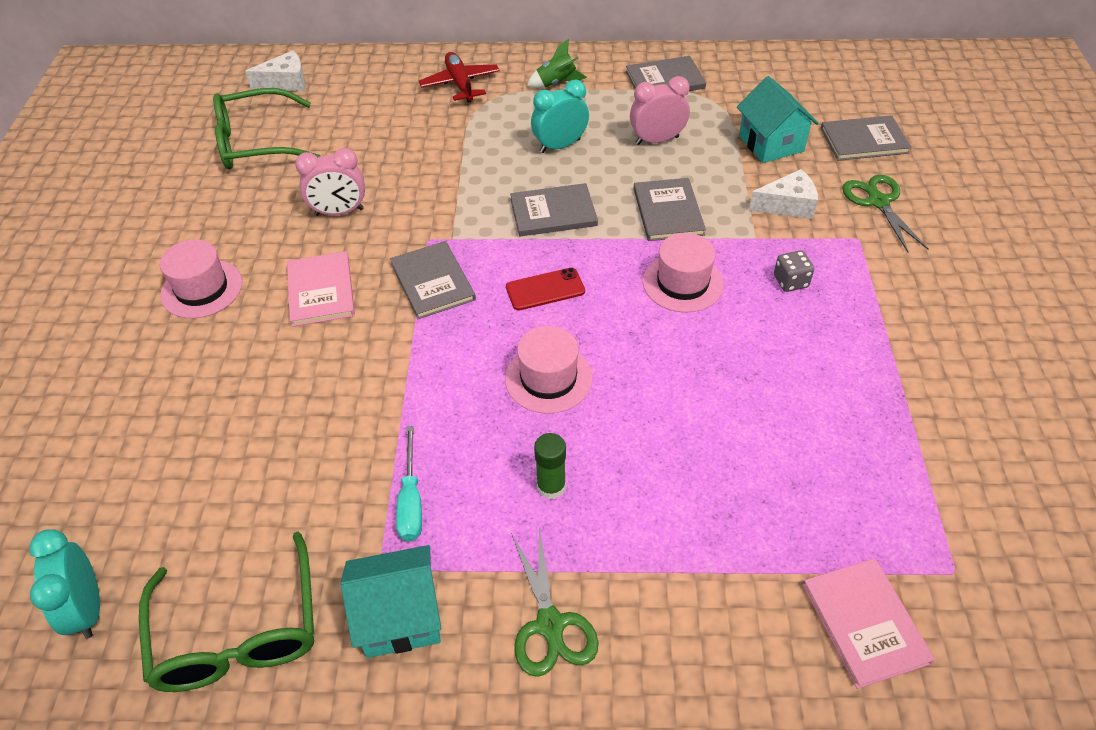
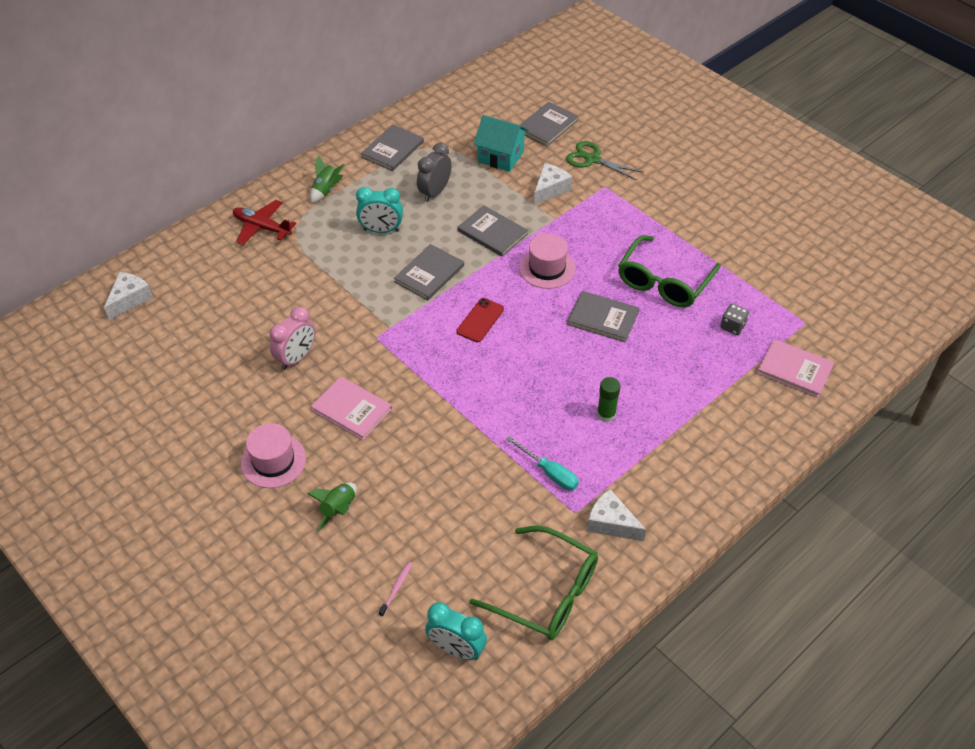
camera: 45 degrees left, 0 degrees up
green glasses [213,88,321,169] -> green glasses moved to [618,235,721,307]
turquoise house [341,545,441,658] -> white cheese [587,489,646,541]
grey book [390,241,476,319] -> grey book moved to [567,291,640,342]
pink hat [505,326,593,414] -> none
green scissors [511,527,599,677] -> none
turquoise clock [531,80,589,153] -> turquoise clock turned 105 degrees counterclockwise [356,187,403,233]
pink clock [630,76,690,145] -> grey clock [417,143,452,202]
grey dice [774,250,814,292] -> grey dice moved to [720,304,749,335]
none -> green rocket [308,482,357,531]
none -> pink toothbrush [379,562,412,617]

